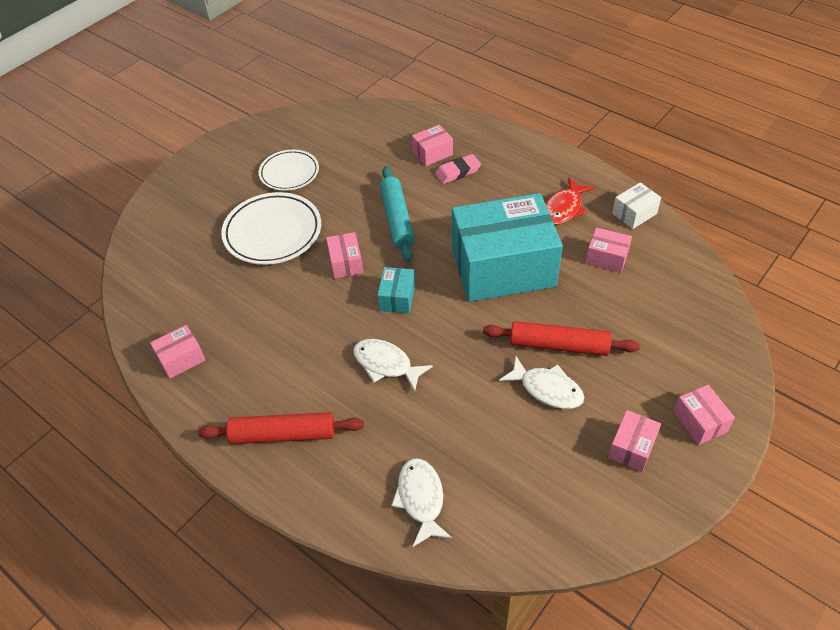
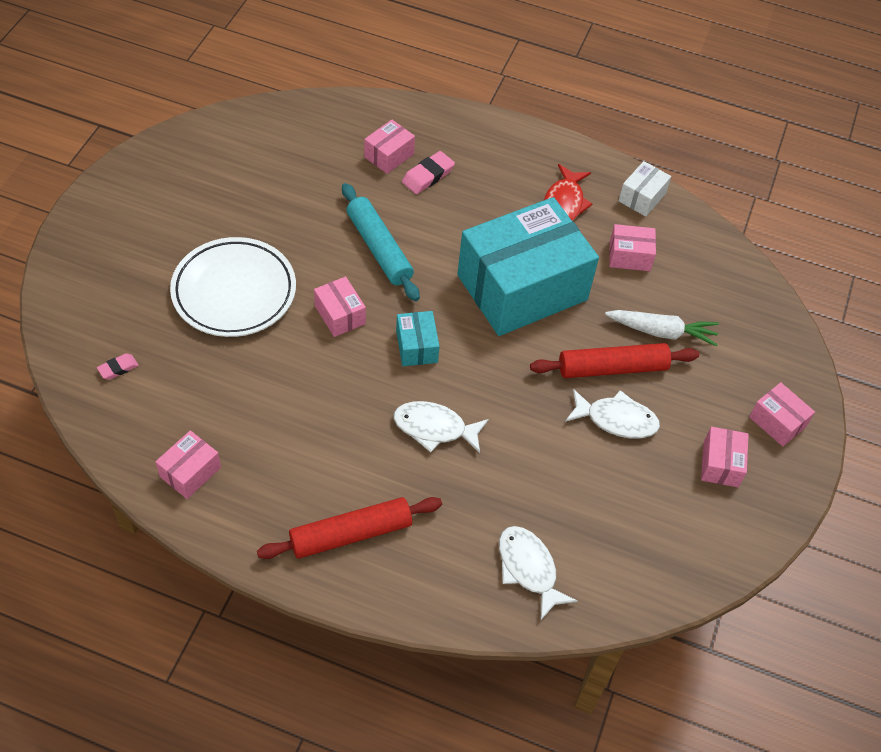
camera: 25 degrees left, 5 degrees up
white plate [259,149,319,191] -> none
none -> pink eraser [97,353,139,380]
none -> white carrot [605,310,719,347]

